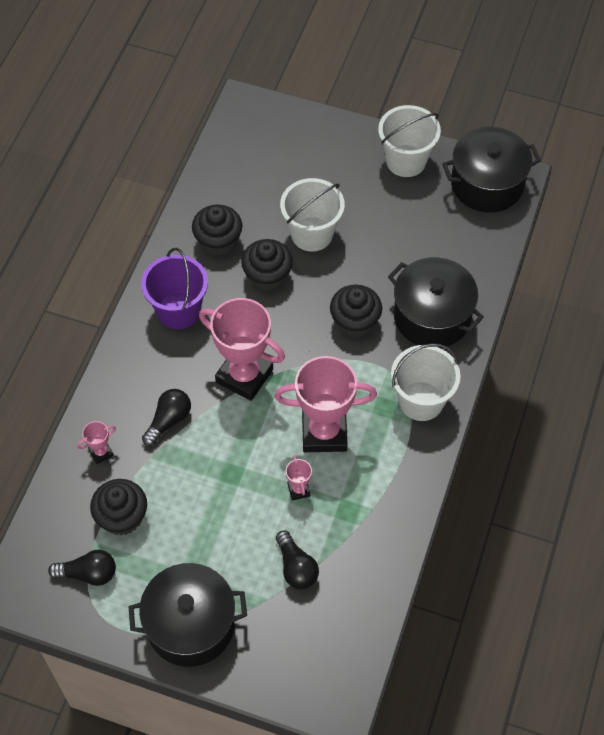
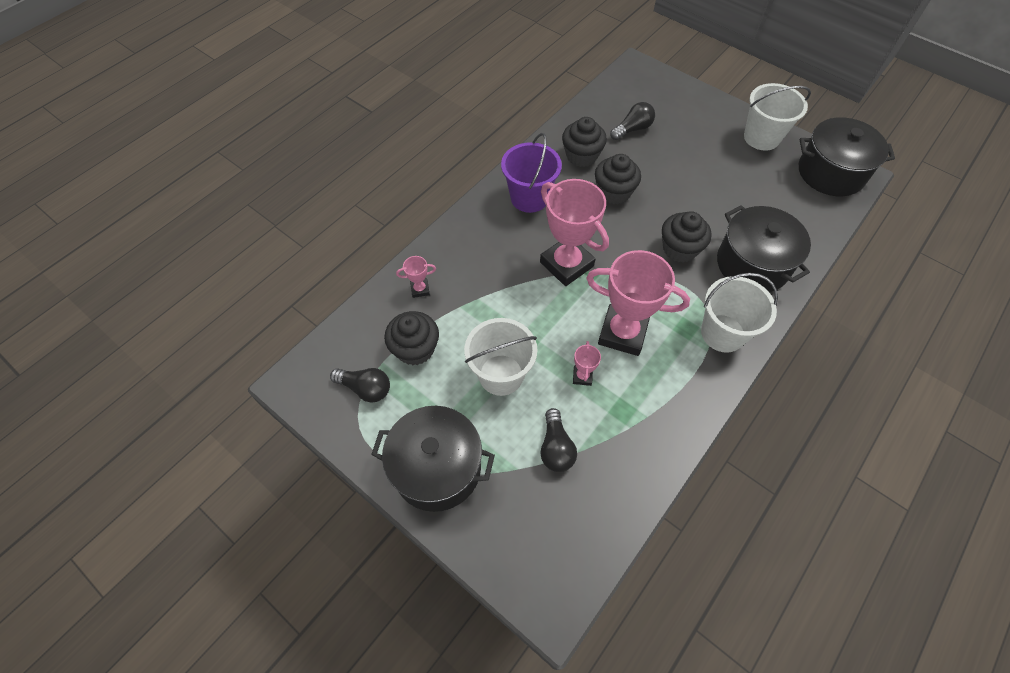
camera: 20 degrees right, 0 degrees up
black light bulb [142,389,191,446] -> black light bulb moved to [610,102,655,140]
white bucket [280,178,345,252] -> white bucket moved to [464,318,537,396]

